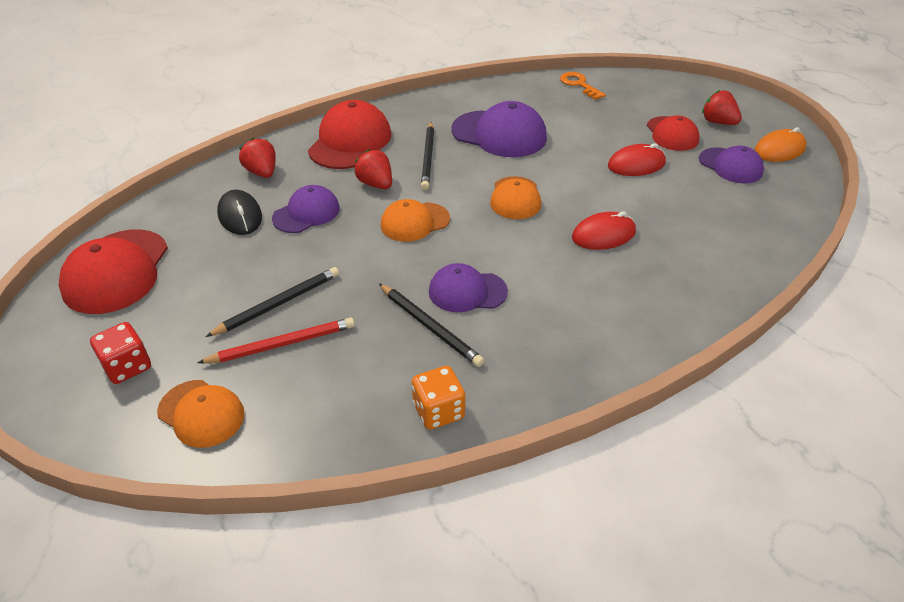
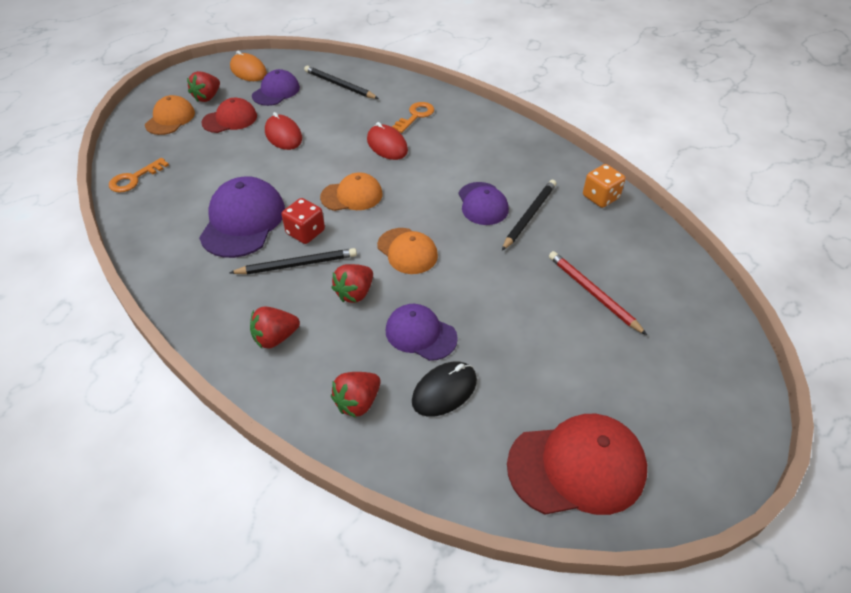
camera: 105 degrees left, 5 degrees up
red dice [90,322,151,384] -> red dice moved to [282,198,325,244]
orange cap [157,380,245,448] -> orange cap moved to [145,95,195,135]
black pencil [205,267,339,337] -> black pencil moved to [304,65,379,99]
red cap [308,100,391,169] -> red strawberry [250,307,300,349]
none -> orange key [392,102,434,133]

